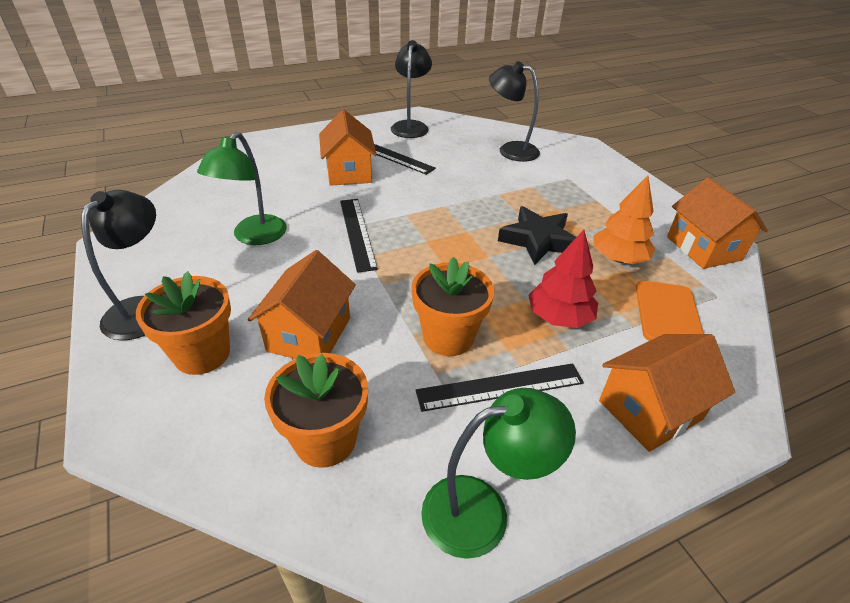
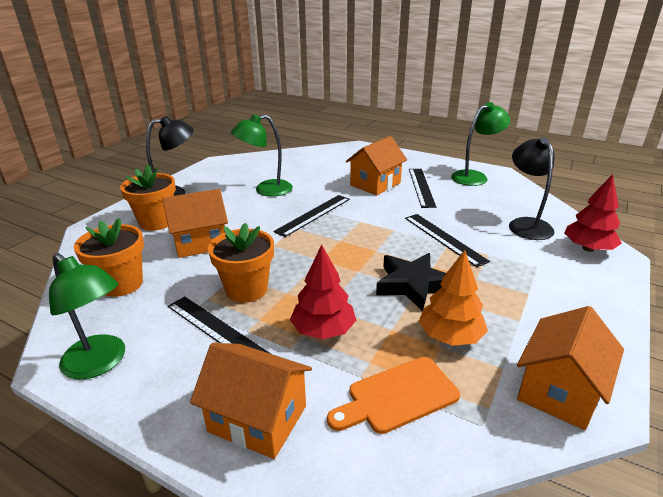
camera: 55 degrees right, 10 degrees down
black lamp [391,40,432,138] -> green lamp [451,102,511,186]
none -> black ruler [405,214,490,267]
none -> red tree [564,174,622,252]

